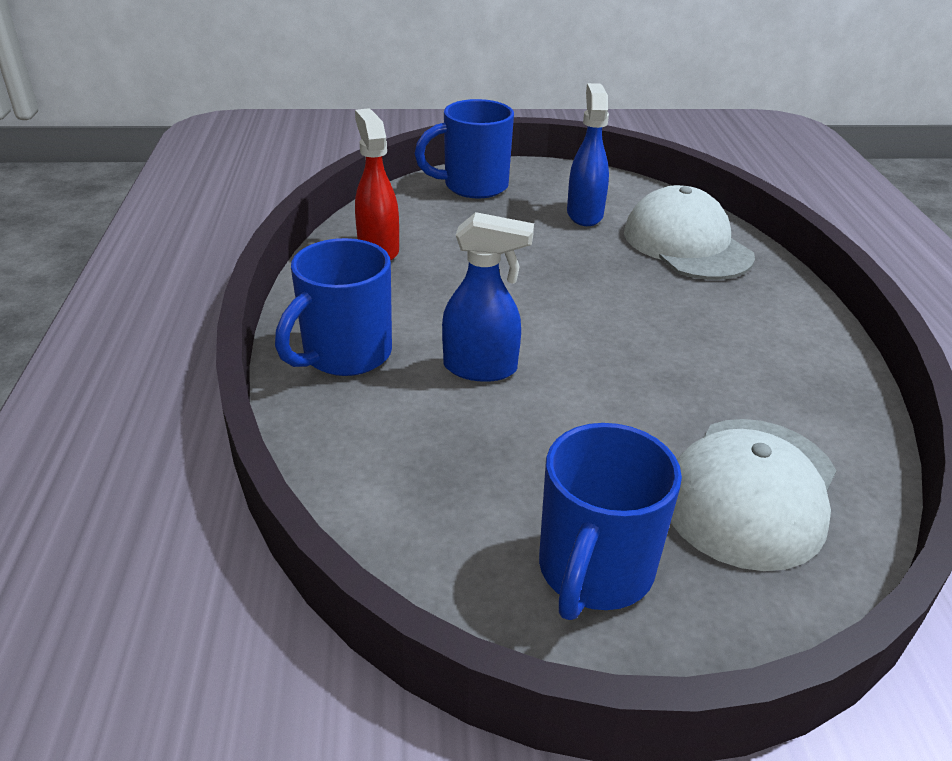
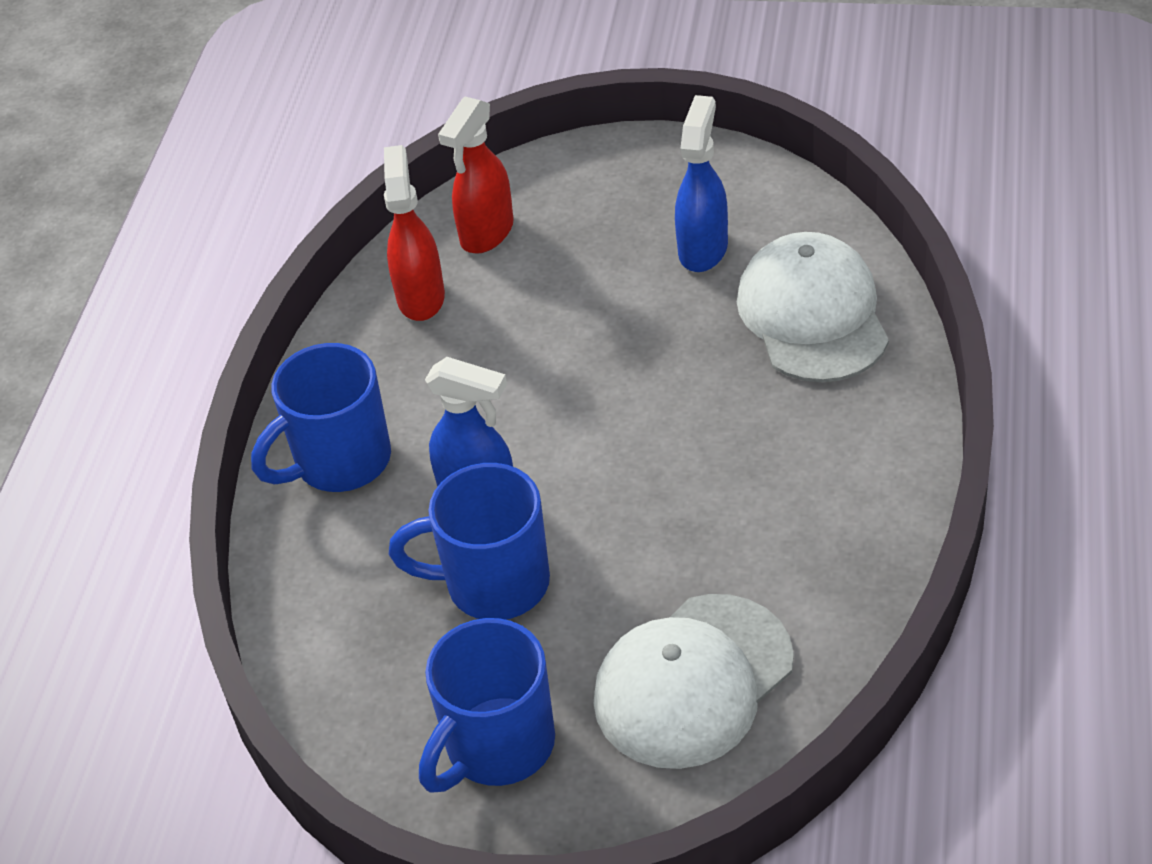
camera: 20 degrees right, 10 degrees up
blue mug [414,99,514,199] -> blue mug moved to [389,463,550,620]
none -> red spray bottle [438,97,514,254]

